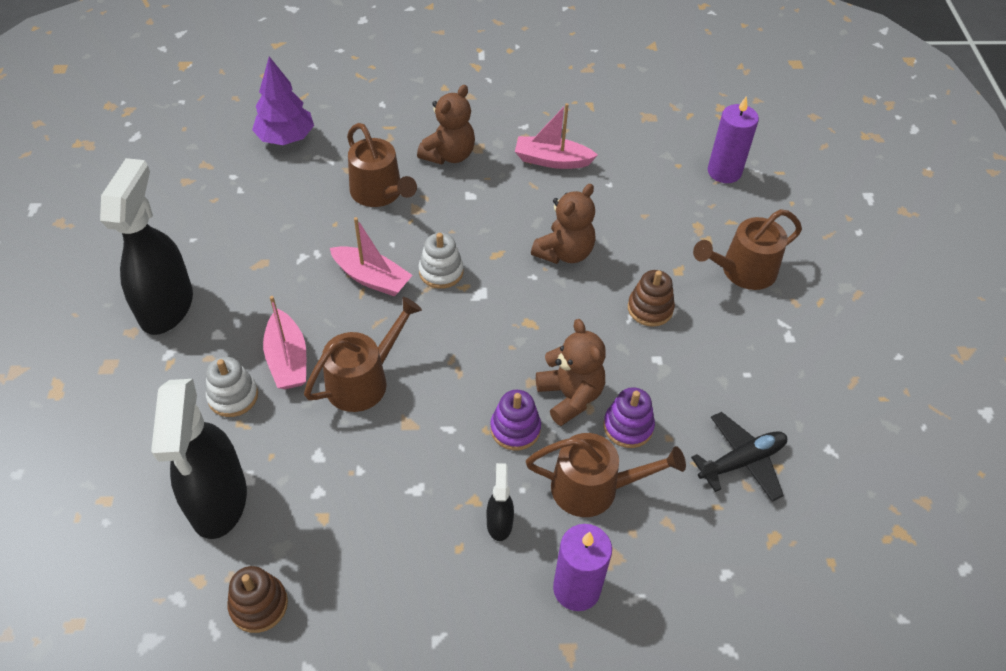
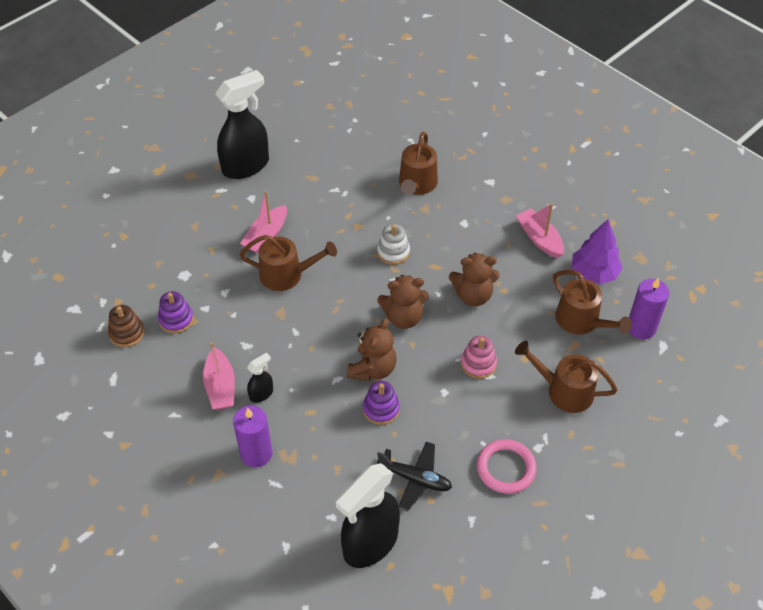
camera: 50 degrees right, 0 degrees up
black spray bottle [151,379,247,539] -> black spray bottle moved to [336,463,400,568]
white stacking toy [206,357,258,417] -> none
purple tree [252,56,314,145] -> purple tree moved to [572,219,623,284]
pink boat [330,217,413,297] -> pink boat moved to [203,342,235,410]
brown teddy bear [417,85,475,165] -> brown teddy bear moved to [377,275,429,329]
purple stacking toy [490,390,541,450] -> purple stacking toy moved to [158,291,194,333]
brown watering can [526,433,686,517] -> brown watering can moved to [553,270,632,335]
brown stacking toy [628,270,675,327] -> pink stacking toy [461,336,497,379]
none -> pink ring [477,439,537,494]

